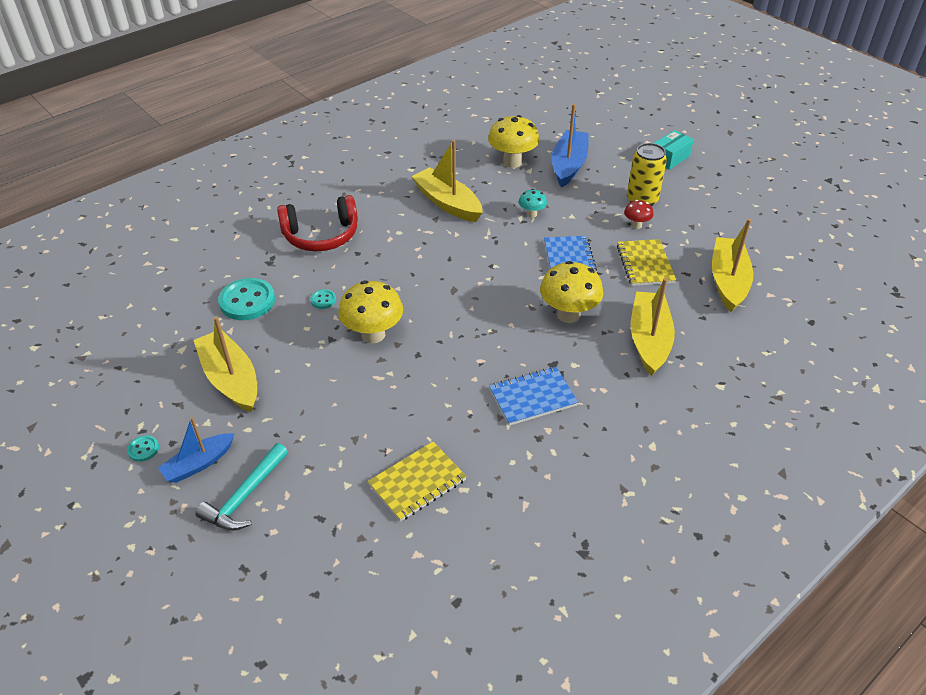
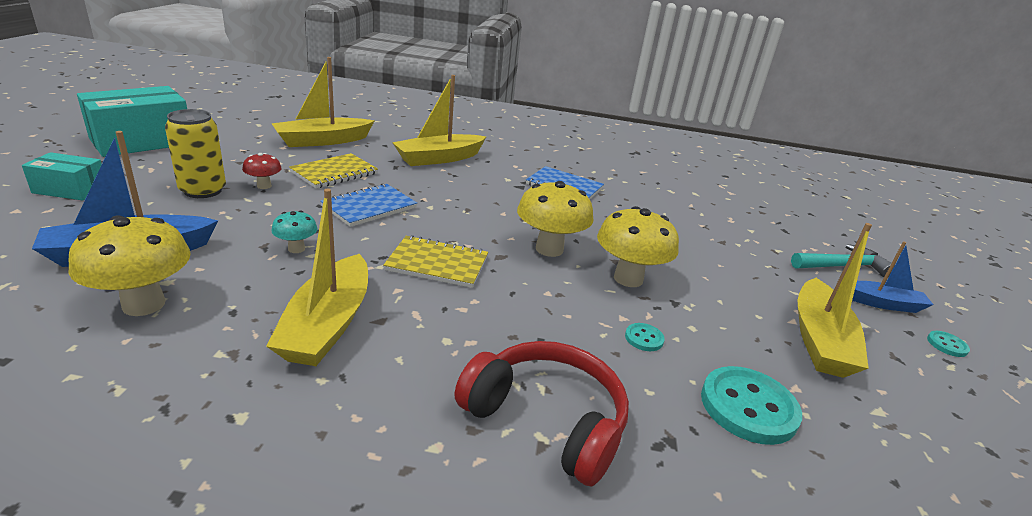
camera: 135 degrees left, 15 degrees down
yellow notebook [368,442,467,522] -> yellow notebook moved to [383,235,488,288]
yellow mushroom [540,261,603,323] -> yellow mushroom moved to [517,181,593,257]
none -> turquoise box [77,86,187,157]

